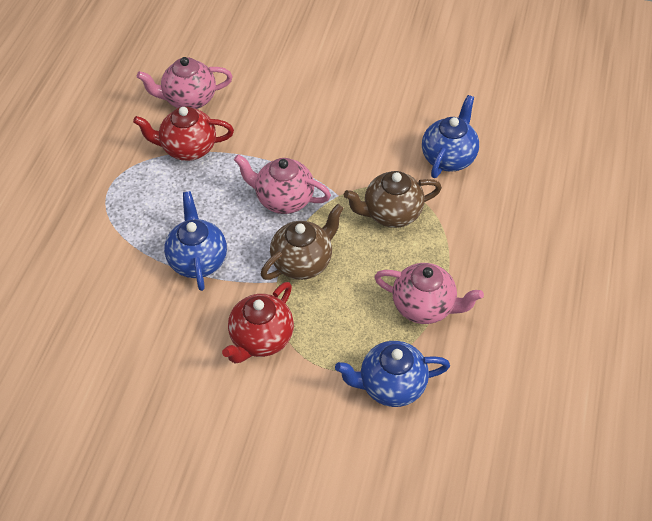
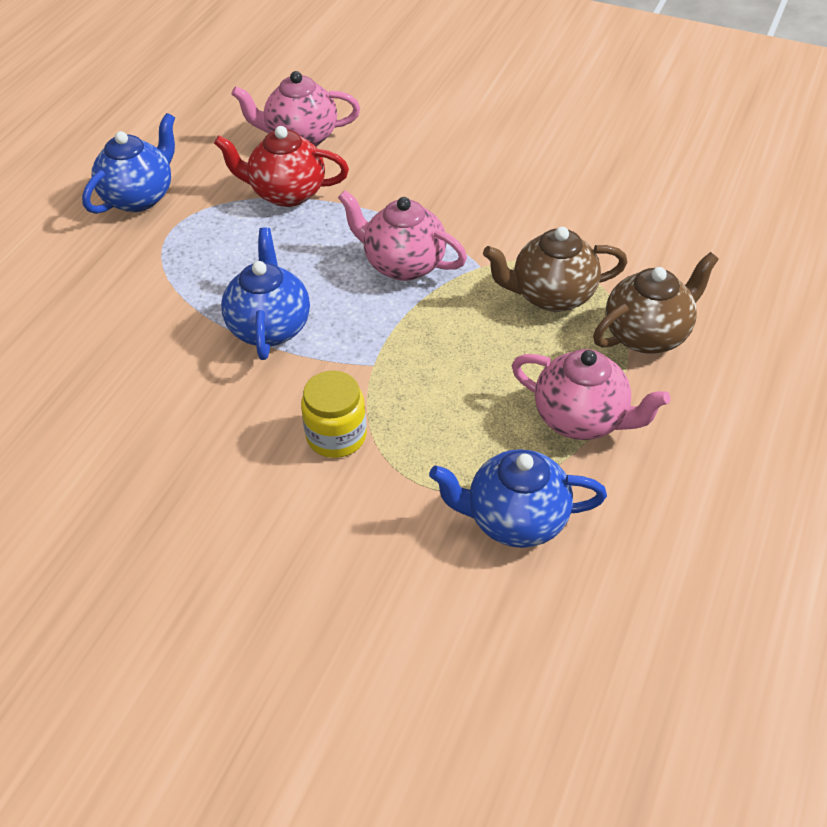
camera: 10 degrees right, 5 degrees down
red teapot [222,282,294,364] -> yellow jar [301,370,367,458]
brown teapot [261,204,344,280] -> brown teapot moved to [593,252,719,354]
blue teapot [422,95,479,178] -> blue teapot moved to [82,113,175,214]

